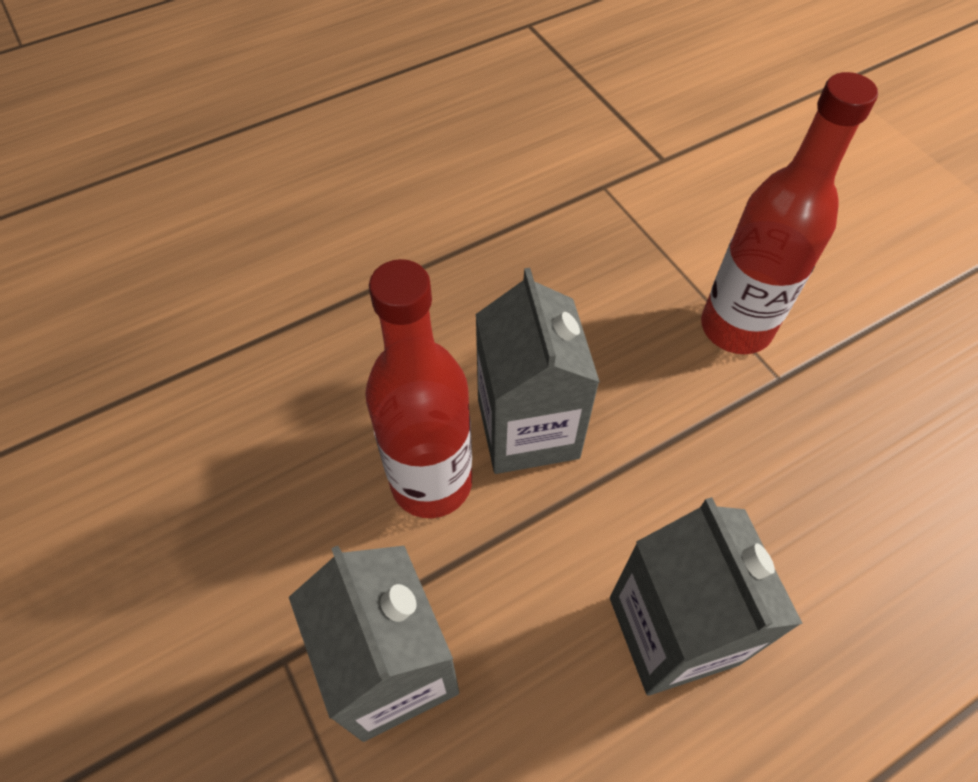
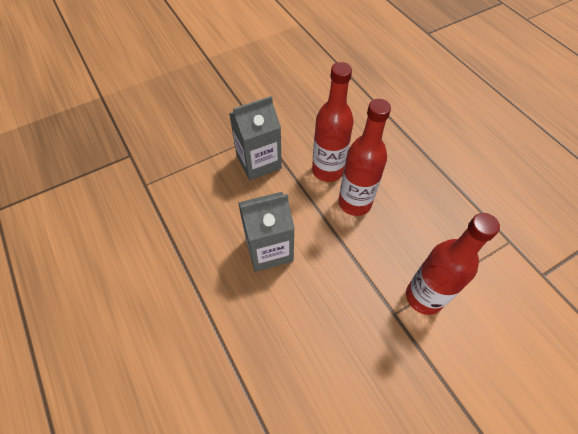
camera: 90 degrees right, 0 degrees up
grey carton [475,268,600,474] -> red bottle [338,99,391,216]

